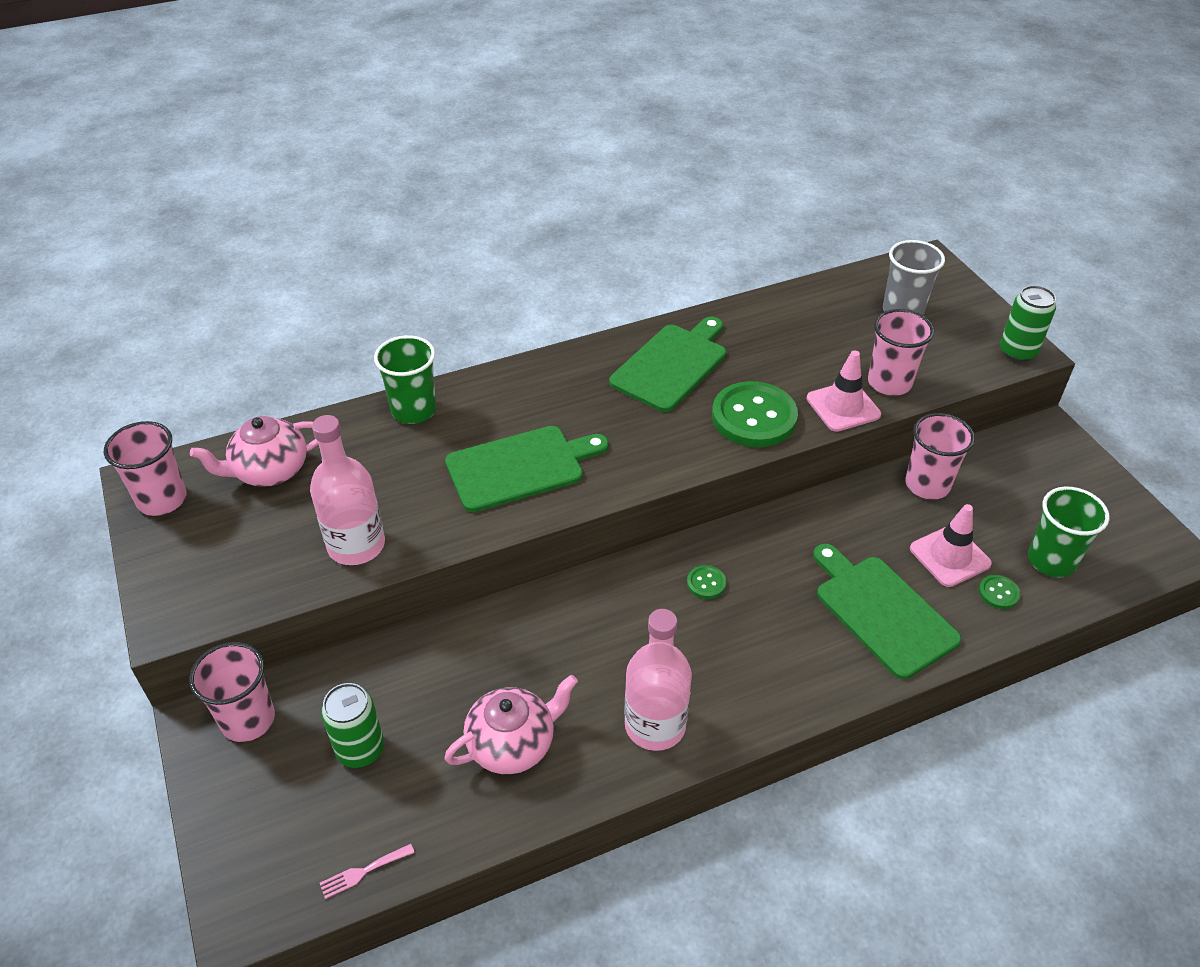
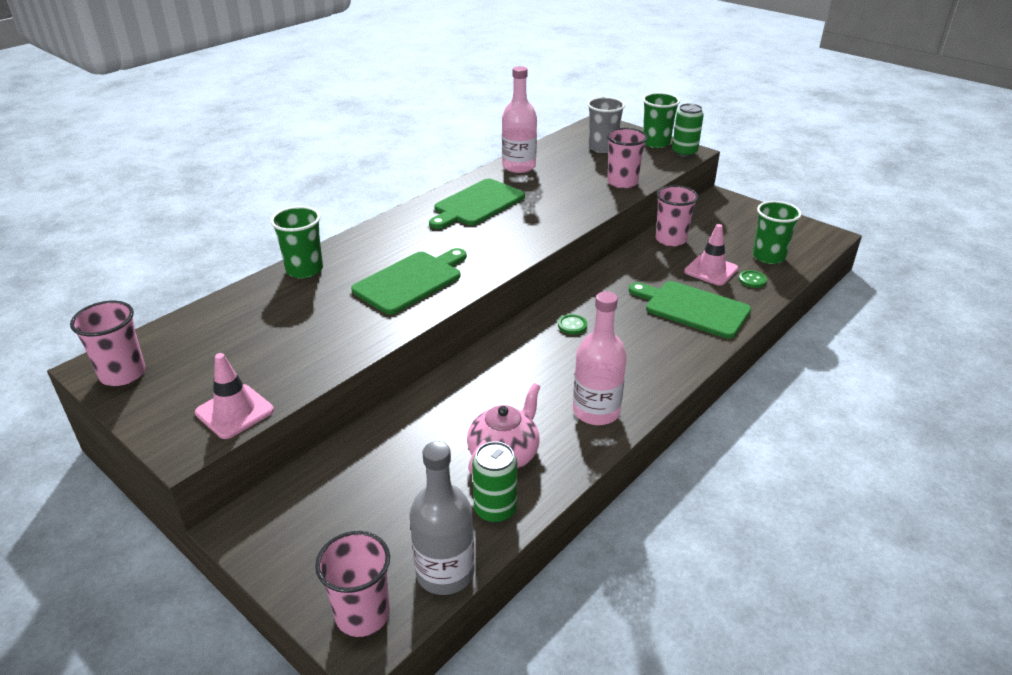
camera: 25 degrees left, 10 degrees down
pink cup [189,642,275,742] -> pink cup moved to [315,531,390,637]
pink teapot [190,416,319,487] -> none
pink bottle [310,415,385,565] -> pink bottle moved to [502,66,537,173]
pink fork [320,844,415,899] -> grey bottle [409,441,475,595]
green can [321,683,384,768] -> green can moved to [472,441,517,523]
green cutting board [609,317,726,412] -> green cutting board turned 150 degrees counterclockwise [429,179,525,229]
green button [712,381,798,447] -> none
pink traffic cone [807,351,881,432] -> pink traffic cone moved to [195,353,274,439]
none -> green cup [643,93,680,148]

